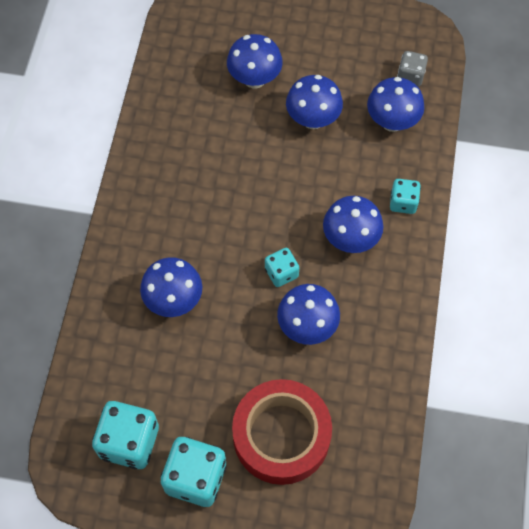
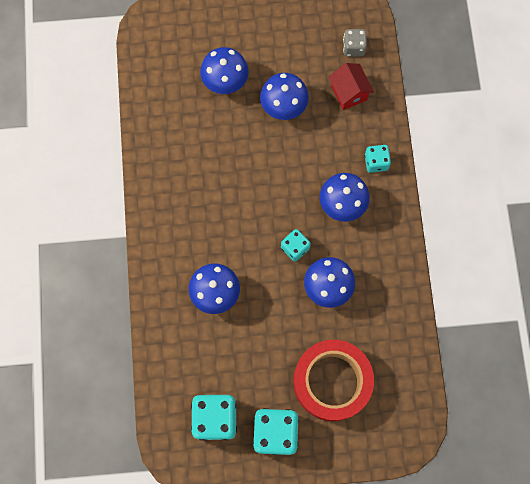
camera: 15 degrees left, 10 degrees up
blue mushroom [367,77,424,132] -> red house [329,63,374,110]

